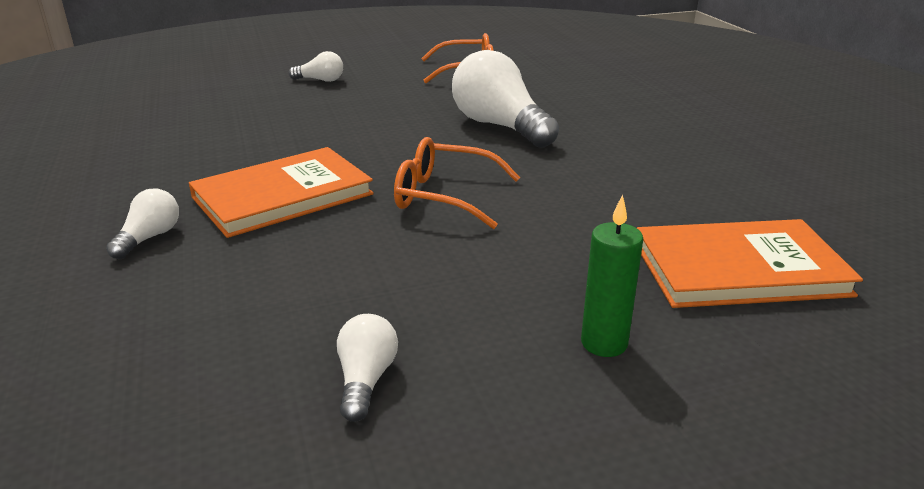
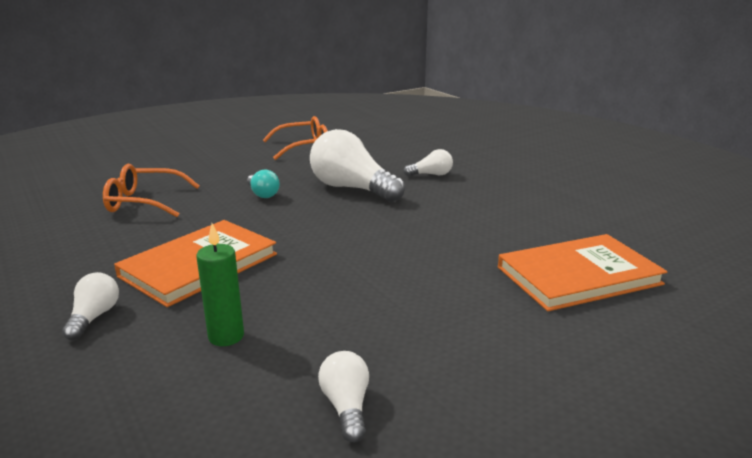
camera: 15 degrees left, 5 degrees down
white light bulb [289,51,343,82] -> white light bulb moved to [403,149,453,176]
orange glasses [394,137,521,229] -> orange glasses moved to [103,164,200,217]
green candle [581,195,643,357] -> green candle moved to [196,223,244,346]
none -> turquoise light bulb [247,170,280,198]

